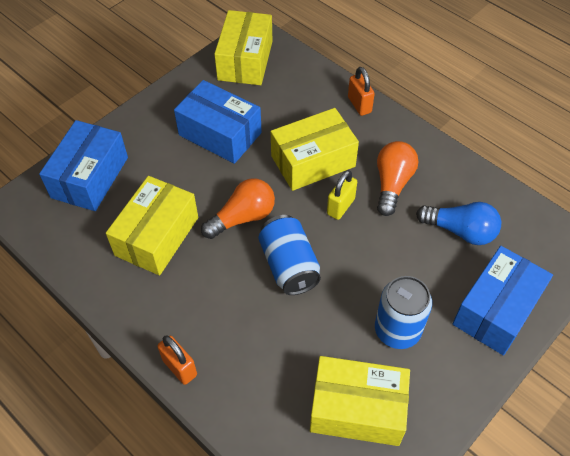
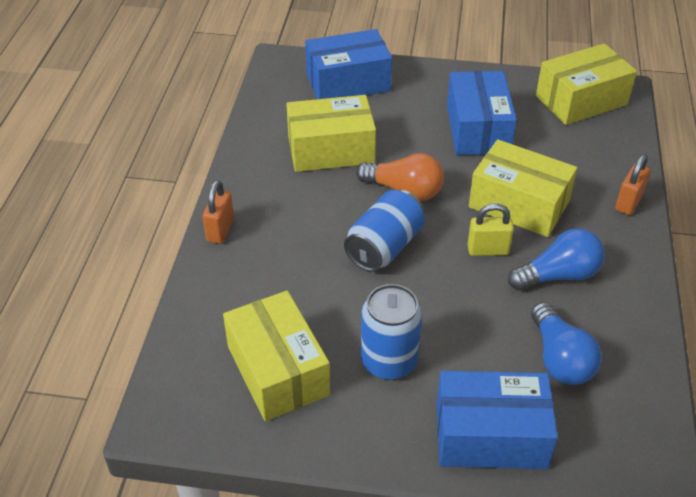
camera: 55 degrees right, 10 degrees down
orange light bulb [377,141,418,216] -> blue light bulb [508,229,605,291]

